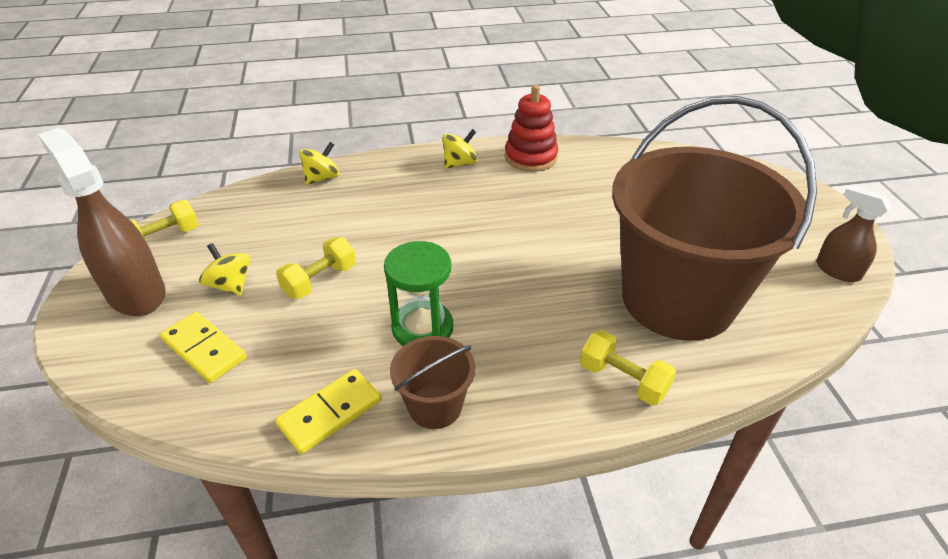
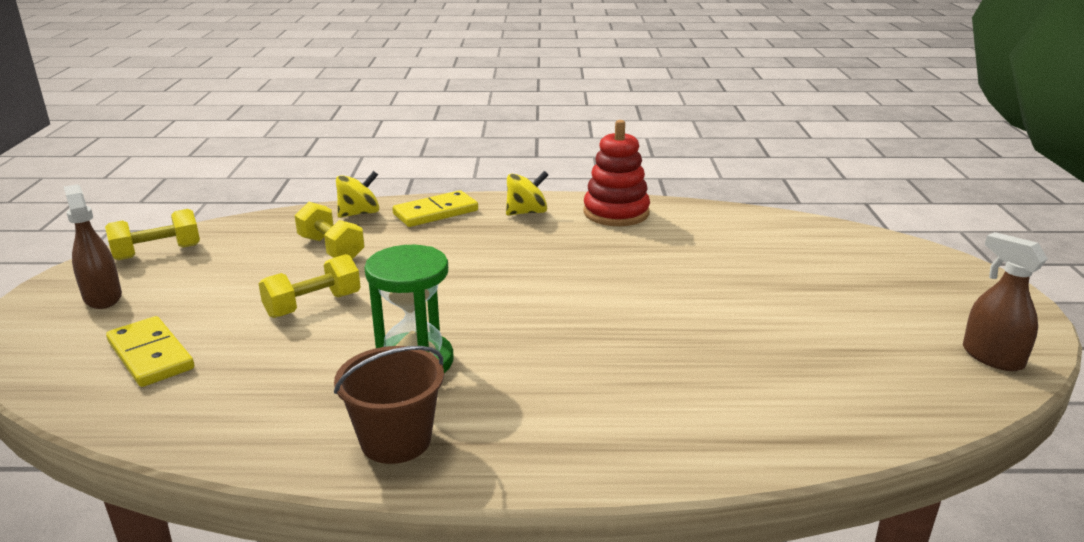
camera: 10 degrees right, 15 degrees down
brown spray bottle [38,127,165,316] -> brown spray bottle [64,184,122,309], size x0.57
yellow spinning top [199,243,250,296] -> none
yellow domino [275,369,381,454] -> yellow domino moved to [392,190,478,227]
yellow dumbbell [580,330,676,406] -> yellow dumbbell moved to [295,202,365,259]
brown bucket [612,96,817,341] -> none

